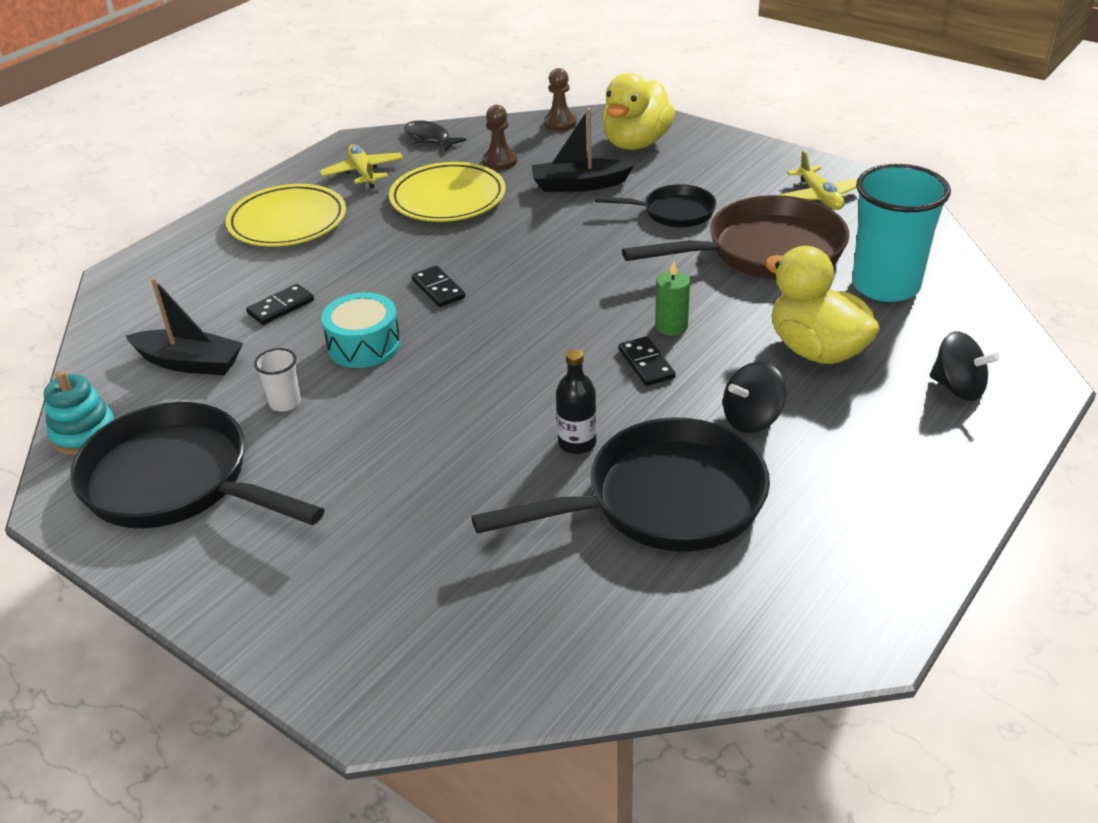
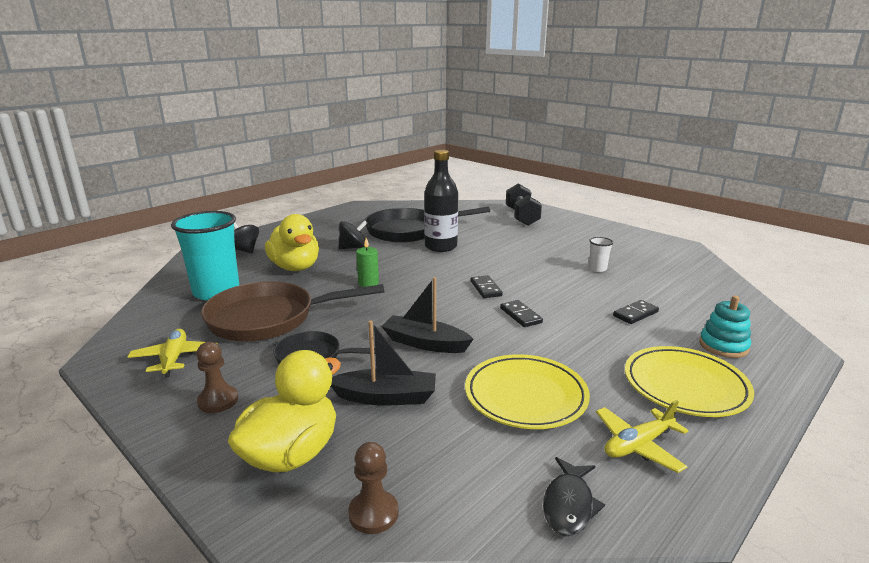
camera: 175 degrees left, 15 degrees down
turquoise stacking toy [44,370,115,455] -> turquoise stacking toy moved to [699,295,751,358]
black pan [70,402,325,528] -> none
black boat [126,278,243,375] -> black boat moved to [381,277,474,353]
yellow plane [319,145,403,188] -> yellow plane turned 75 degrees clockwise [596,400,689,473]
turquoise drum [321,293,401,368] -> none
black fish [404,120,467,151] -> black fish turned 60 degrees clockwise [543,457,605,536]
brown pawn [482,105,517,170] -> brown pawn moved to [196,342,238,413]
black bottle [556,349,597,454] -> black bottle [424,150,458,252], size x1.76
black domino [619,336,676,386] -> black domino moved to [471,275,503,298]
none -> black dumbbell [506,183,542,226]

